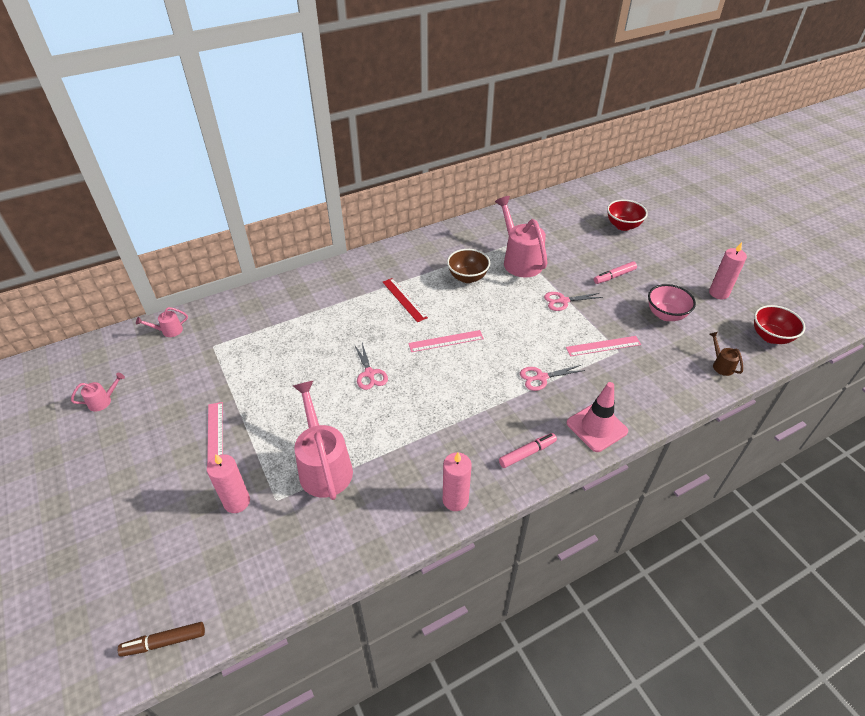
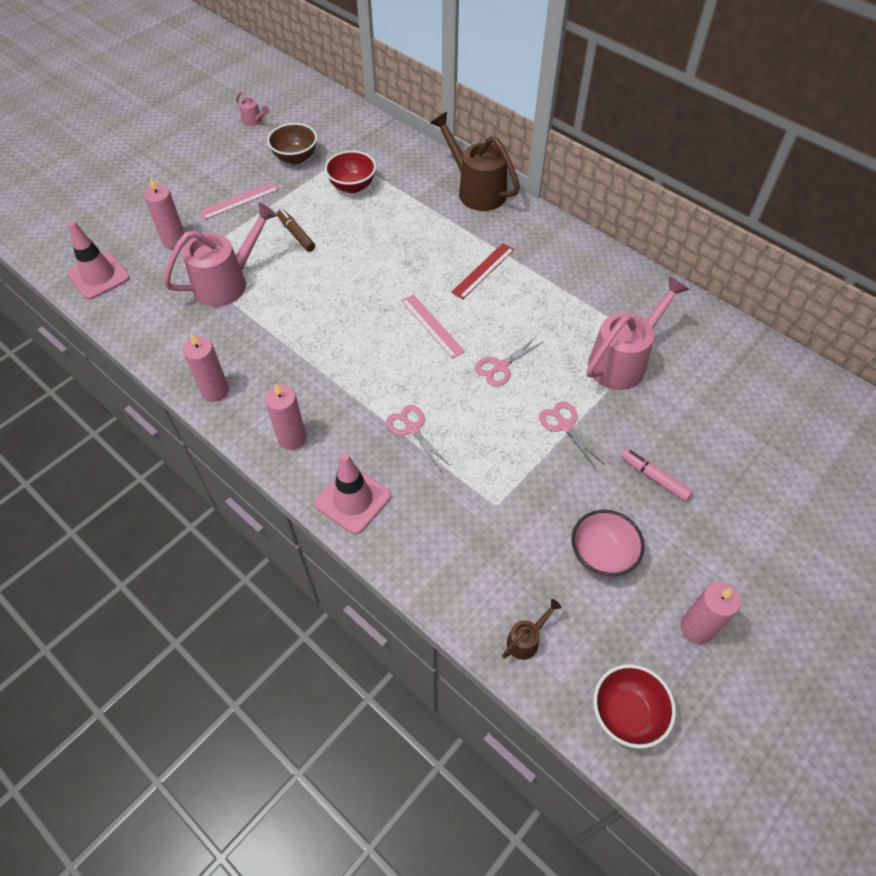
camera: 70 degrees right, 10 degrees up
brown marker [118,622,205,657] -> brown marker moved to [277,209,315,252]
pink watering can [136,307,188,337] -> none
pink scissors [355,343,388,390] -> pink scissors moved to [475,336,544,387]
brown bowl [447,249,490,283] -> brown bowl moved to [267,123,317,164]
pink marker [499,433,557,468] -> pink candle [265,383,306,450]
pink ruler [566,336,641,357] -> none
red bowl [607,200,648,231] -> red bowl moved to [325,150,376,193]
none -> pink traffic cone [67,221,130,300]
none -> brown watering can [431,112,520,211]

